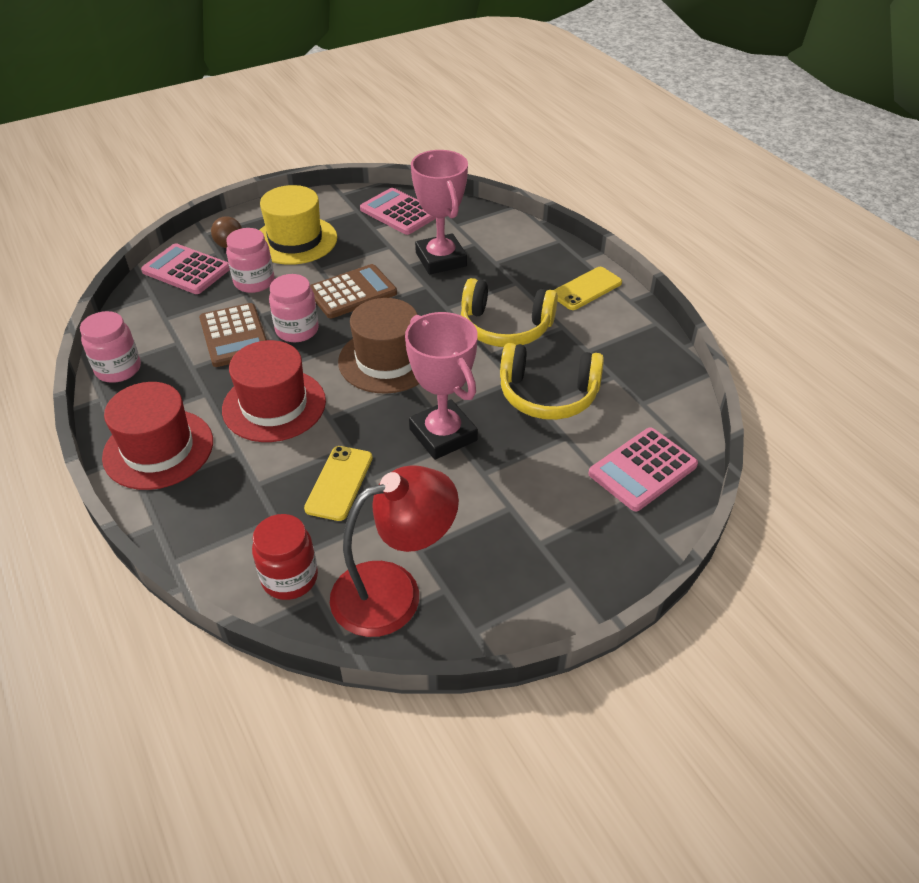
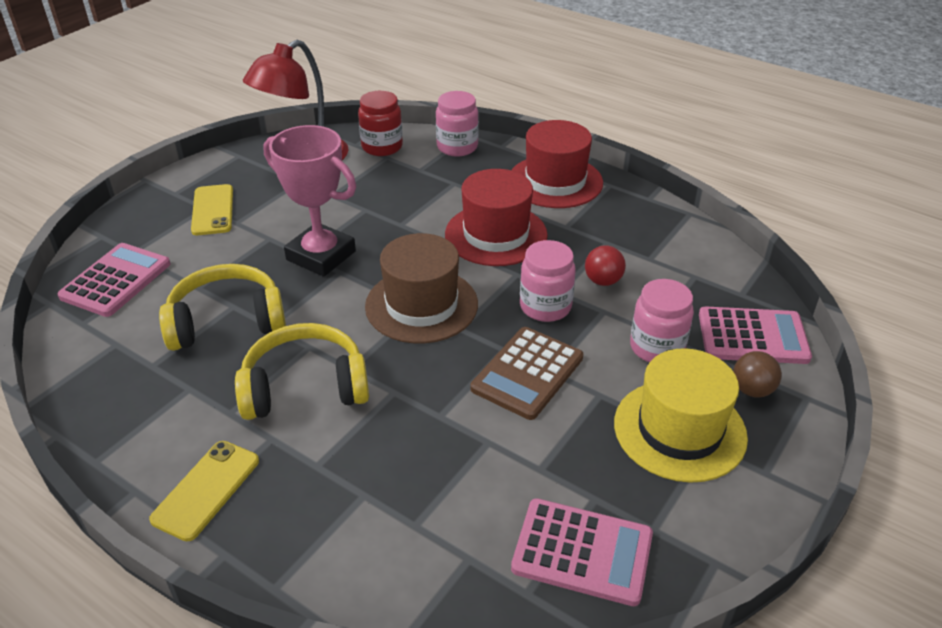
camera: 155 degrees right, 5 degrees down
pink jar [80,311,141,383] -> pink jar moved to [436,91,479,157]
brown calculator [199,303,267,367] -> red ball [585,246,626,286]
yellow phone [304,446,373,521] -> yellow phone moved to [191,184,233,235]
pink trophy [411,150,468,274] -> none

